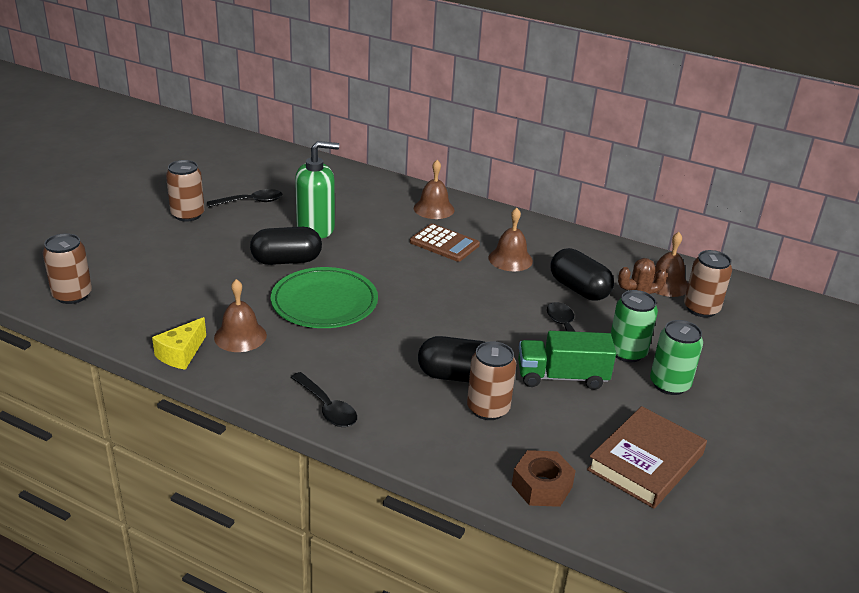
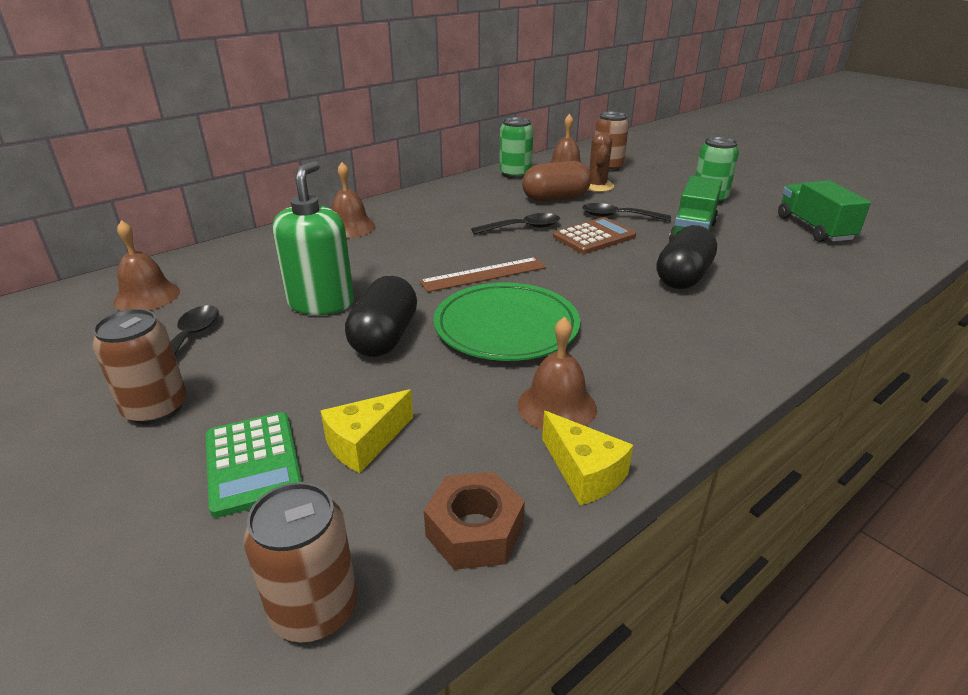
camera: 65 degrees left, 0 degrees up
black spoon [291,372,357,427] -> black spoon moved to [471,213,560,234]
brown calculator [410,224,480,262] -> brown calculator moved to [553,217,636,254]
brown can [467,341,516,420] -> none
brown bell [489,208,533,271] -> brown bell moved to [113,220,180,311]
brown nut [512,450,576,507] -> brown nut moved to [424,472,525,570]
black capsule [551,248,614,301] -> brown capsule [522,161,591,202]
brown book [587,406,707,509] -> green truck [778,180,871,242]
green can [610,290,658,362] -> green can moved to [499,117,534,179]
none -> green calculator [206,412,302,518]
none -> yellow cheese [321,389,413,473]
none -> brown ruler [419,257,547,292]

